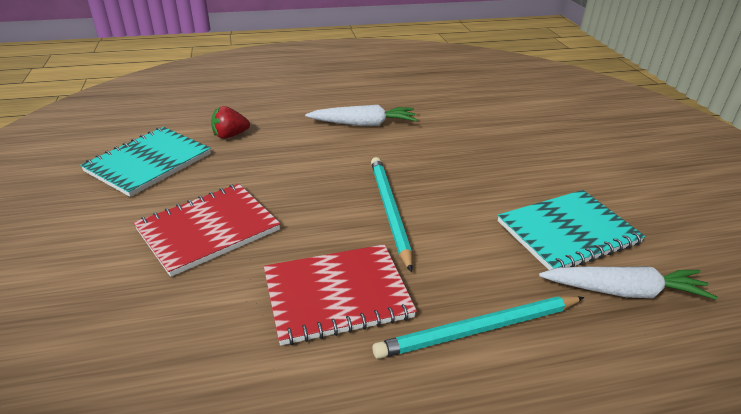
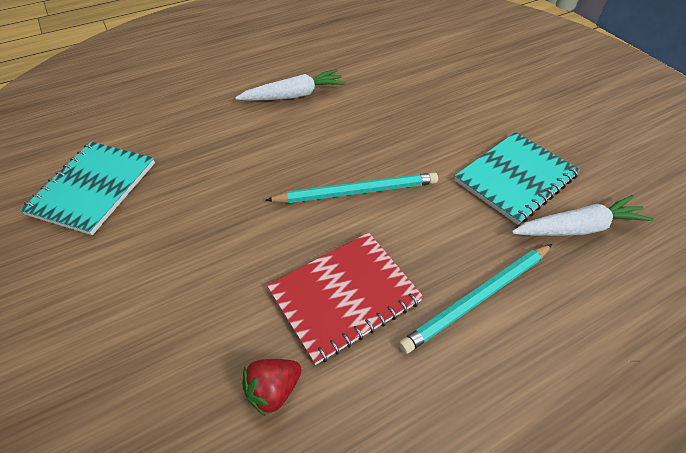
camera: 15 degrees left, 15 degrees up
red notebook [134,184,281,277] -> none
red strawberry [211,106,250,139] -> red strawberry moved to [242,359,302,417]
turquoise pencil [371,157,413,272] -> turquoise pencil turned 105 degrees clockwise [265,173,438,203]

